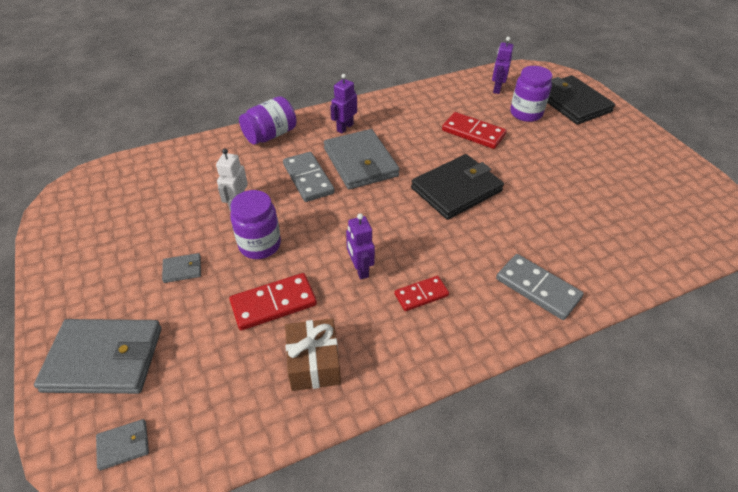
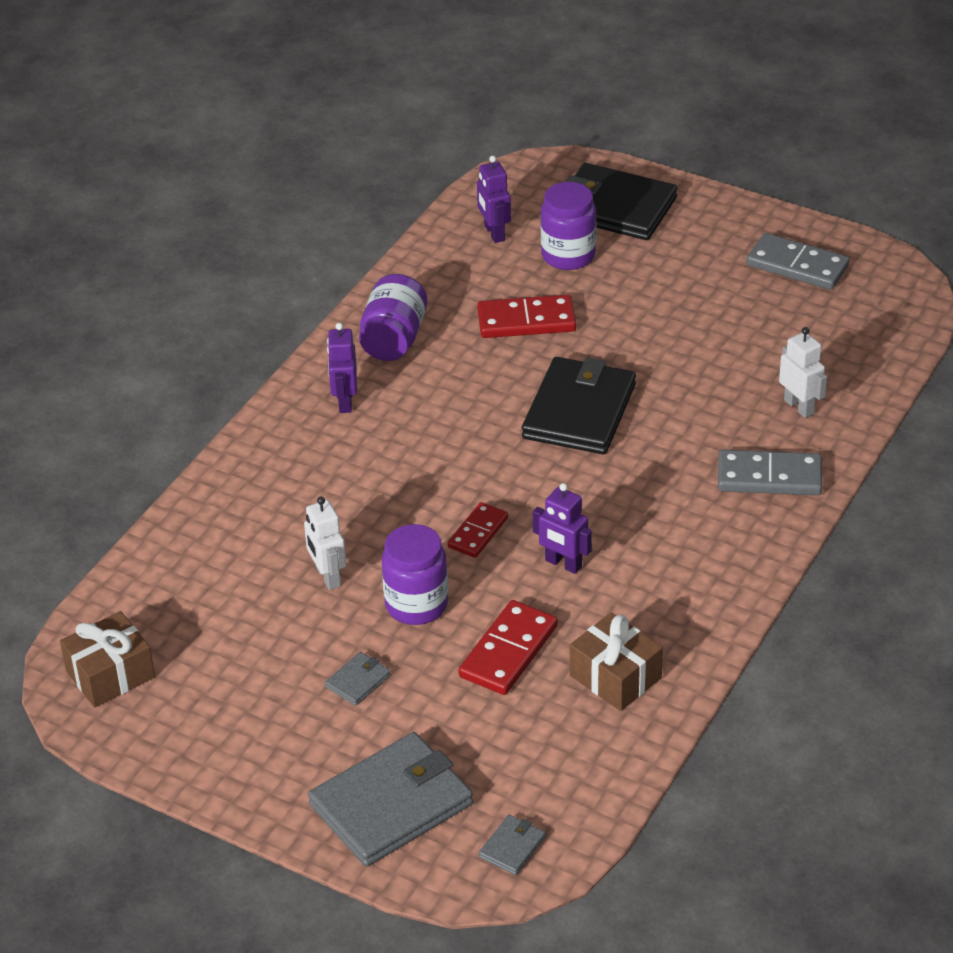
camera: 35 degrees left, 5 degrees down
purple jar [239,96,297,145] -> purple jar moved to [359,274,428,361]
grey domino [283,152,335,202] -> grey domino moved to [747,233,850,290]
grey wallet [324,129,400,190] -> none
red domino [394,276,449,311] -> red domino moved to [448,502,508,558]
none -> brown gift [60,611,155,707]
none -> white robot [779,327,827,418]

